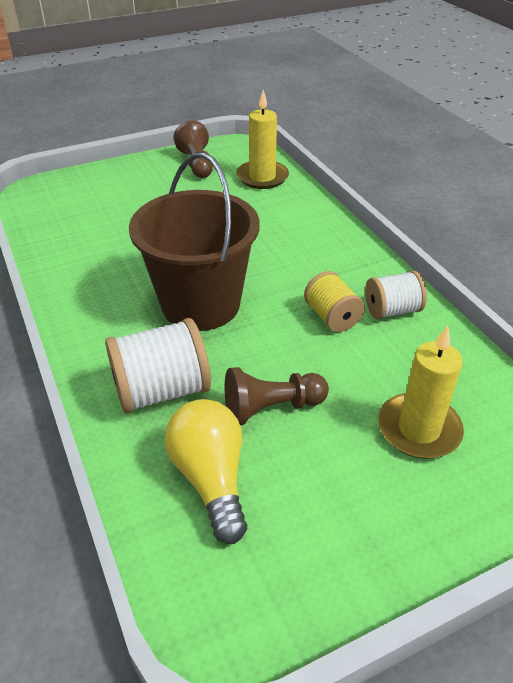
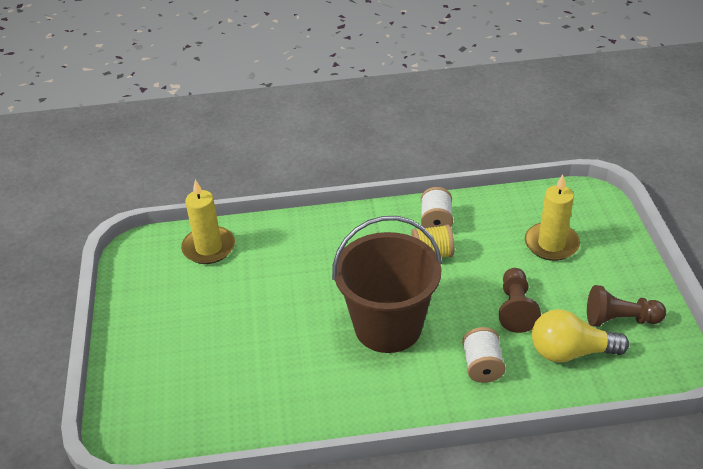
camera: 70 degrees left, 0 degrees up
white spool [105,318,211,414] -> white spool [462,327,506,383], size x0.63
brown pawn [173,121,213,178] -> brown pawn moved to [587,285,666,327]

